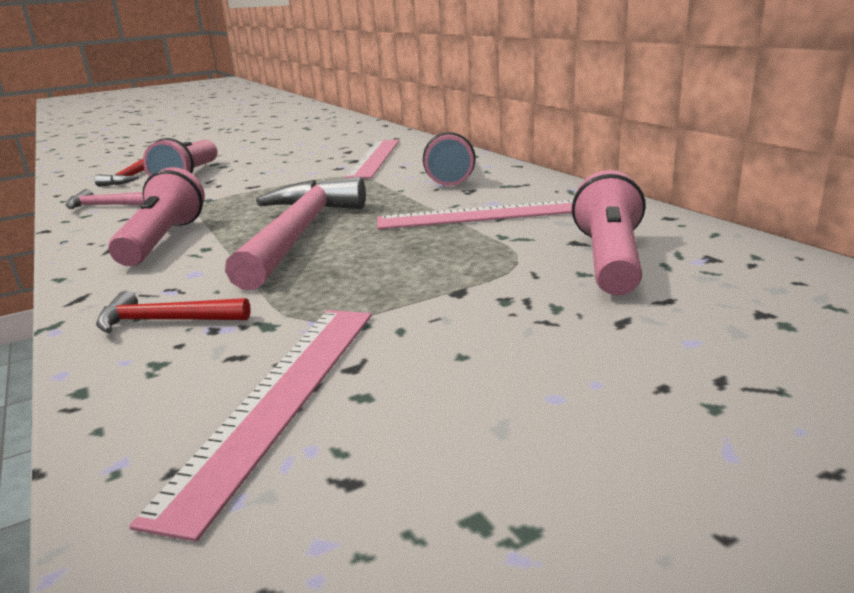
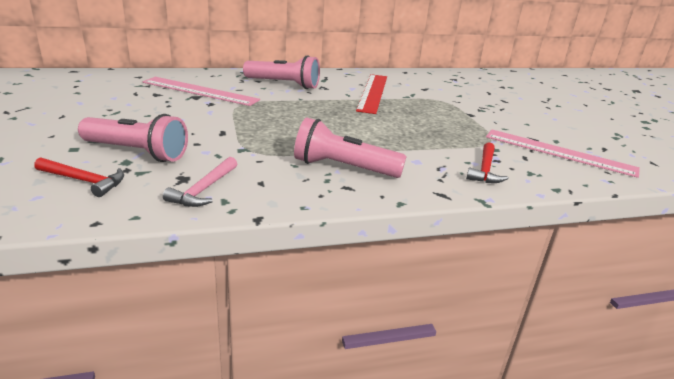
camera: 80 degrees left, 5 degrees up
pink hammer [225,177,366,290] -> none
pink ruler [377,200,573,229] -> red ruler [356,74,387,114]
pink flashlight [572,170,646,295] -> none

